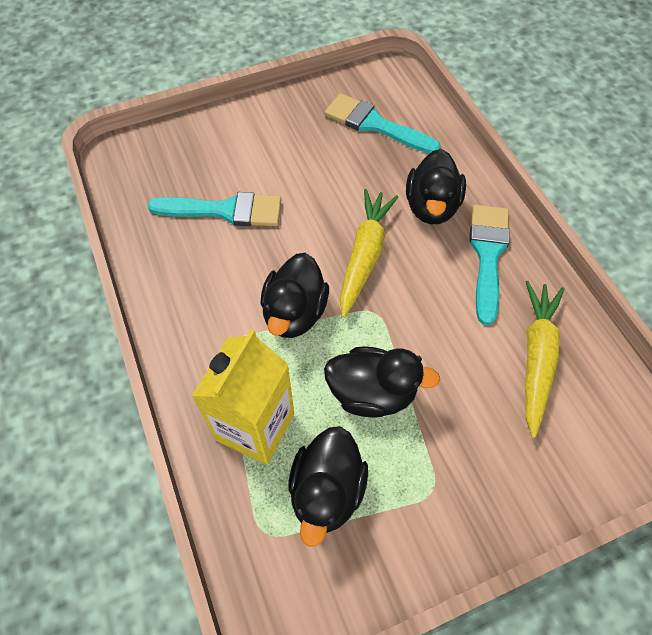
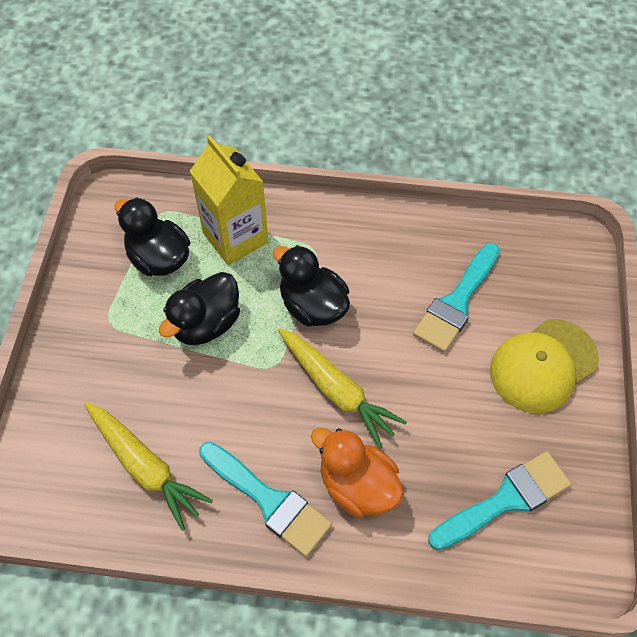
camera: 120 degrees right, 0 degrees up
black duck [406,149,466,224] -> orange duck [311,428,404,518]
none -> yellow cap [490,319,599,413]

